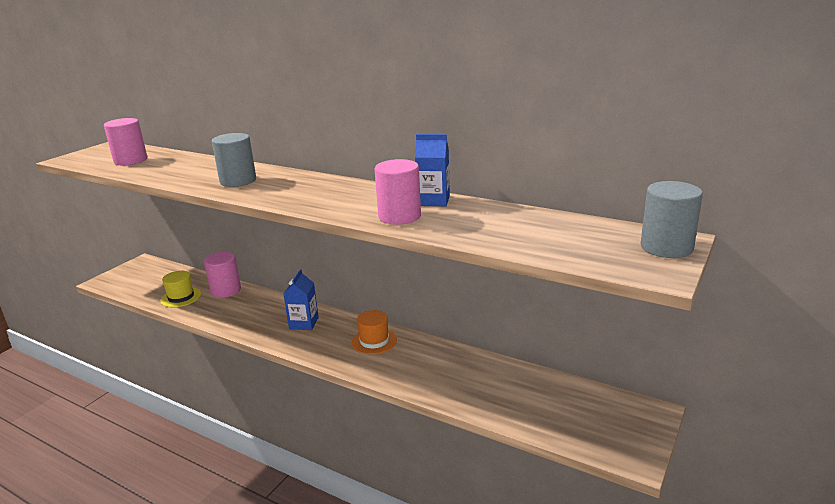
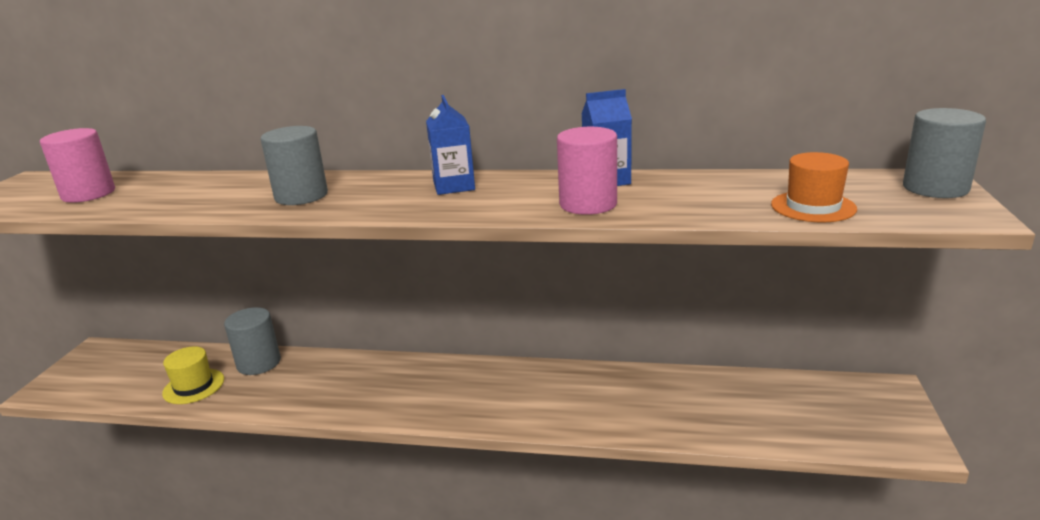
camera: 20 degrees left, 0 degrees up
pink cylinder [204,252,241,298] -> grey cylinder [224,307,281,375]
blue carton [284,269,319,330] -> blue carton moved to [426,95,475,195]
orange hat [352,310,397,354] -> orange hat moved to [771,152,857,222]

